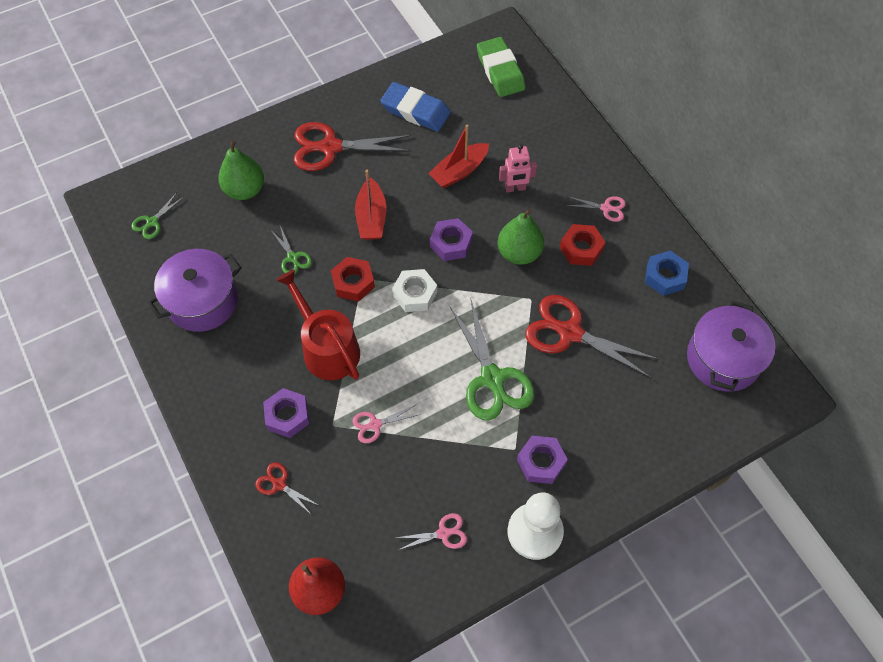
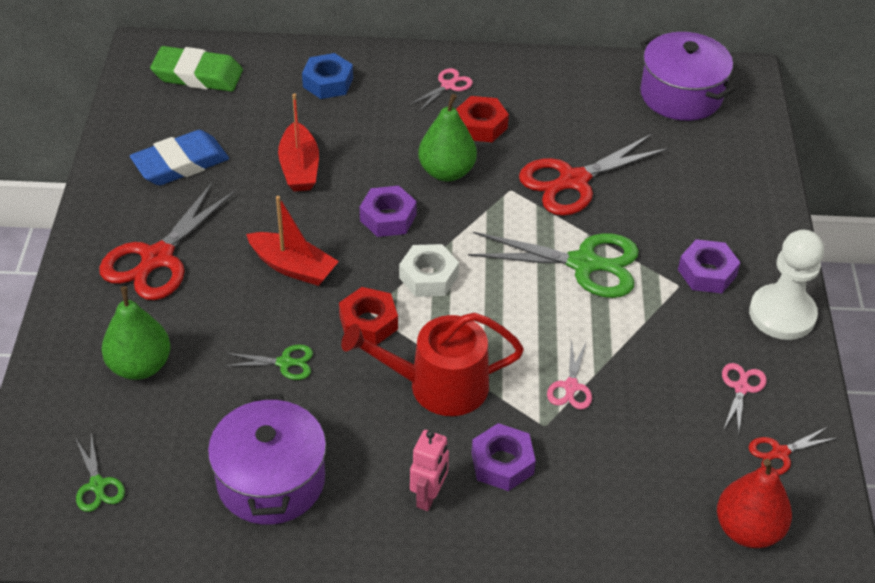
camera: 60 degrees left, 15 degrees down
red scissors [255,462,320,515] -> red scissors moved to [749,427,837,475]
pink robot [499,144,537,193] -> pink robot moved to [410,430,449,511]
blue nut [645,251,689,296] -> blue nut moved to [302,53,353,99]

